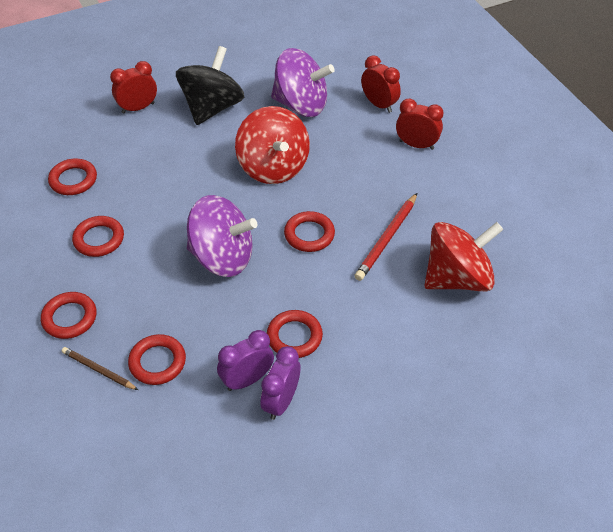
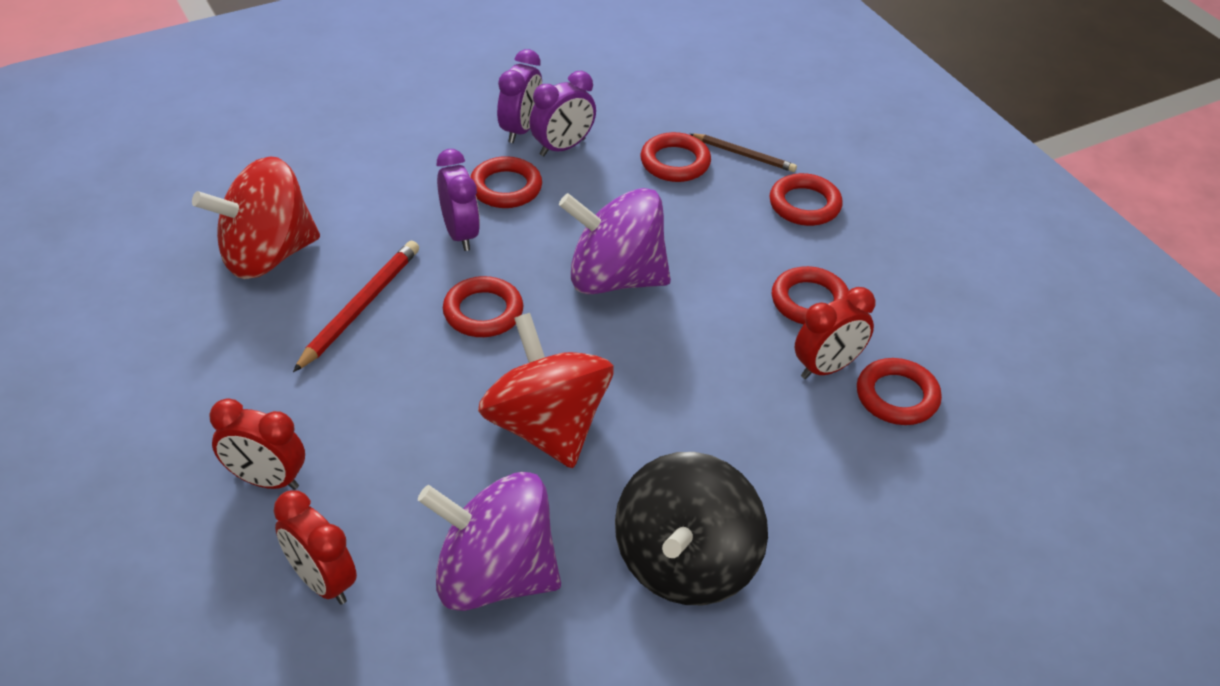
camera: 175 degrees right, 5 degrees down
red clock [110,61,157,113] -> red clock moved to [794,287,875,379]
none -> purple clock [437,149,480,251]

